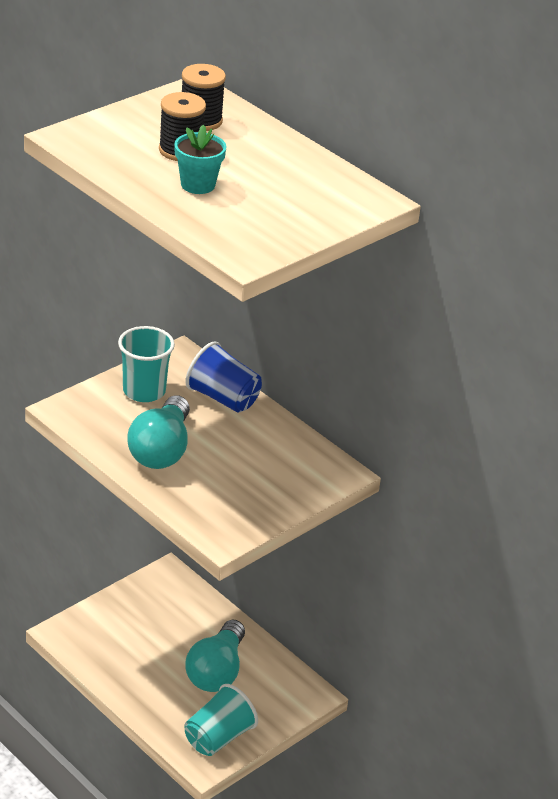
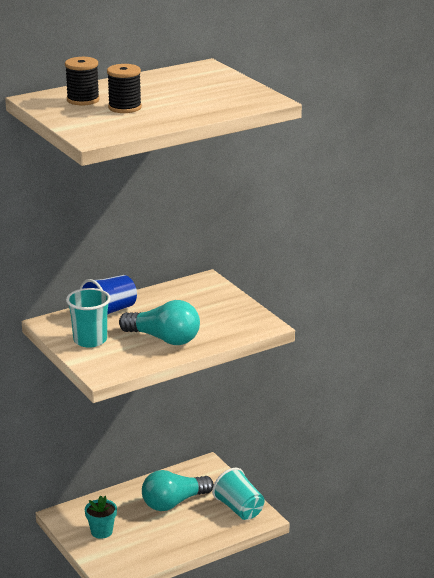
camera: 75 degrees left, 10 degrees down
turquoise flower pot [174,125,226,194] -> turquoise flower pot moved to [85,495,117,539]
turquoise light bulb [185,620,245,692] -> turquoise light bulb turned 120 degrees clockwise [142,470,214,511]

